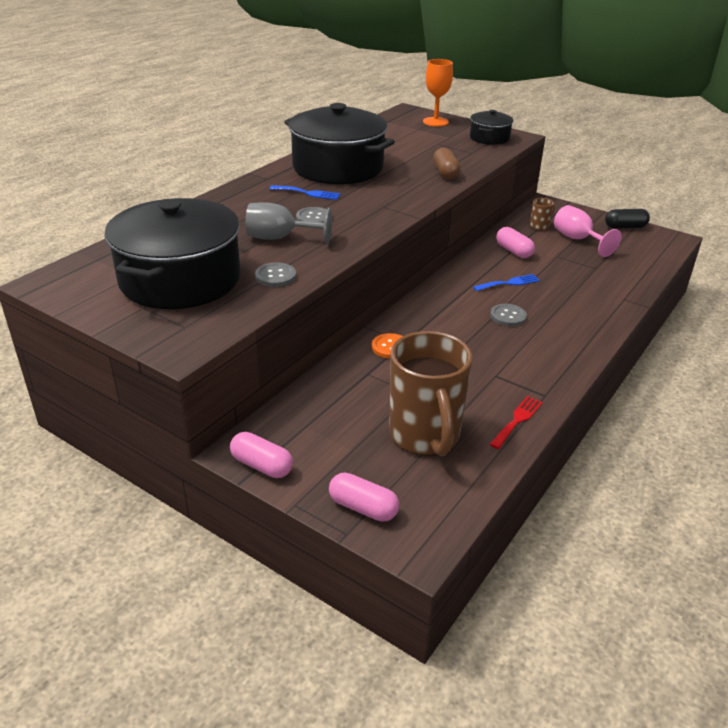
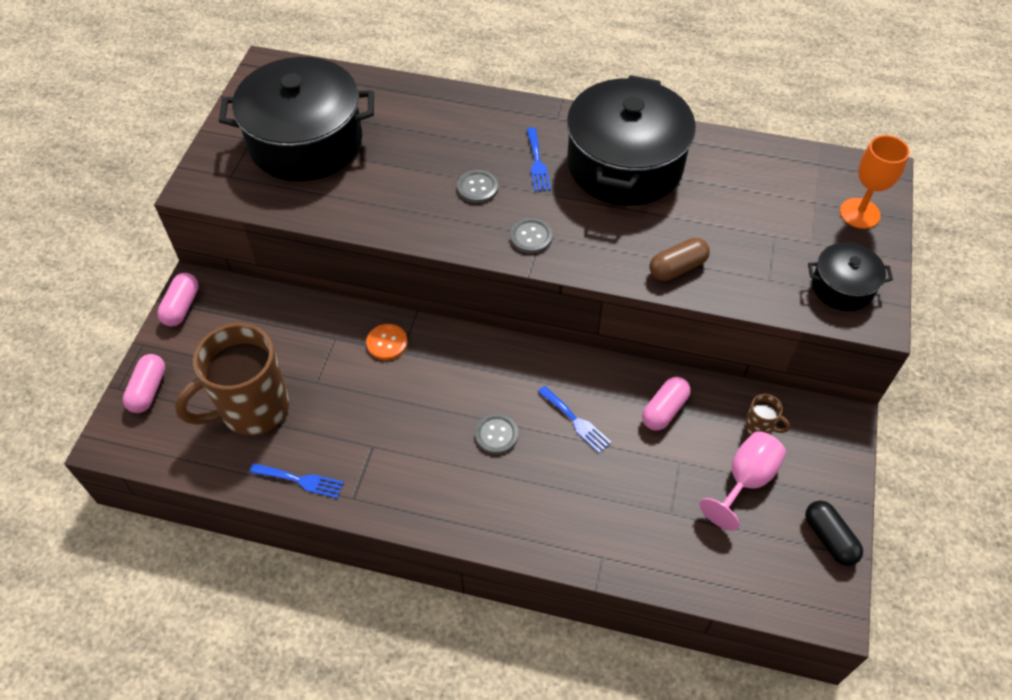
camera: 70 degrees right, 20 degrees up
grey goblet [245,202,332,245] -> none
grey button [255,263,296,287] -> grey button moved to [510,218,553,254]
red fork [489,396,543,449] -> blue fork [250,463,344,498]

